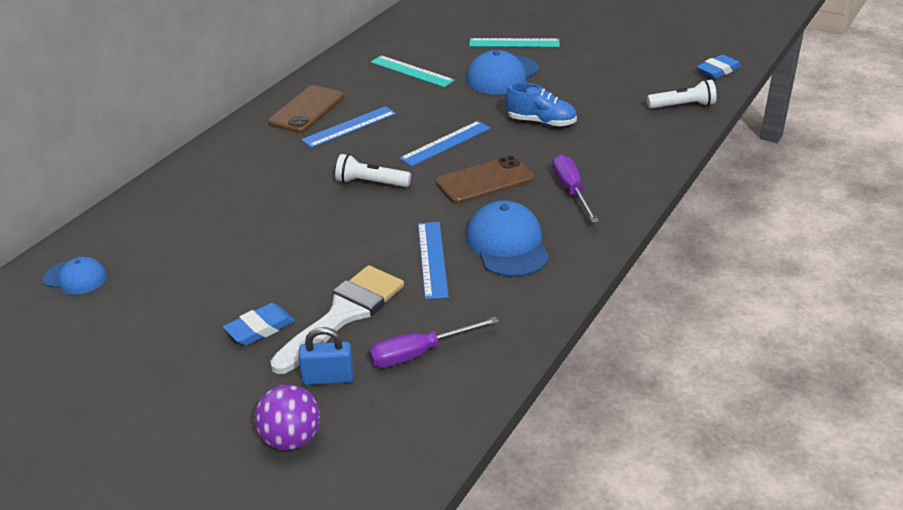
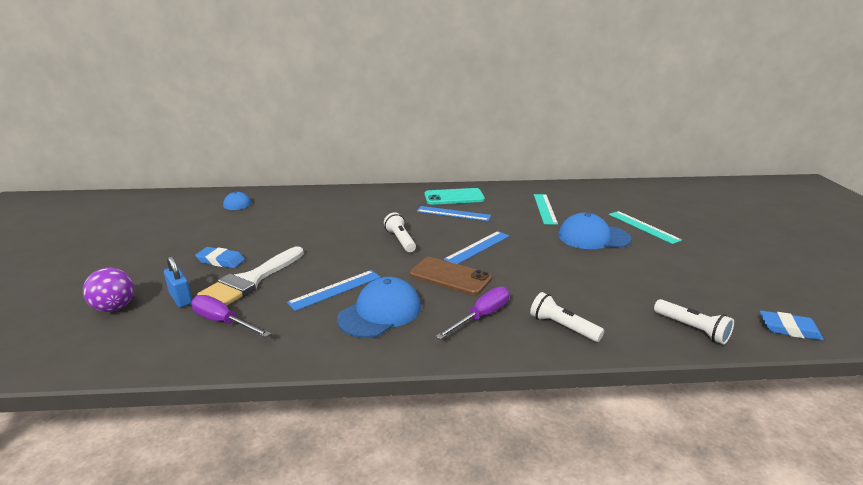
camera: 55 degrees right, 10 degrees down
brown phone [268,85,344,133] -> turquoise phone [425,188,485,205]
white brush [270,265,404,374] -> white brush turned 120 degrees clockwise [197,246,304,305]
blue ruler [399,121,491,166] -> blue ruler turned 60 degrees counterclockwise [444,231,509,264]
blue shoe [505,82,577,127] -> none
none -> white flashlight [530,292,604,342]

